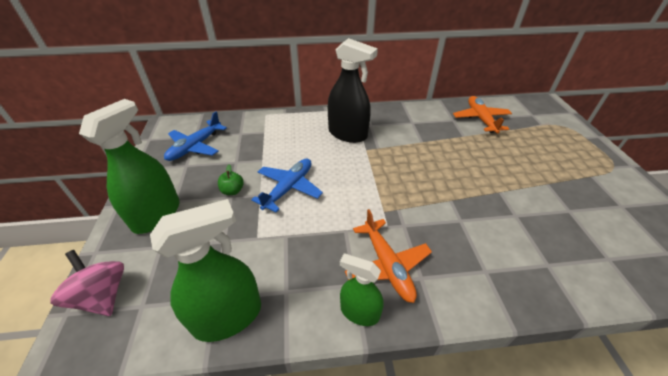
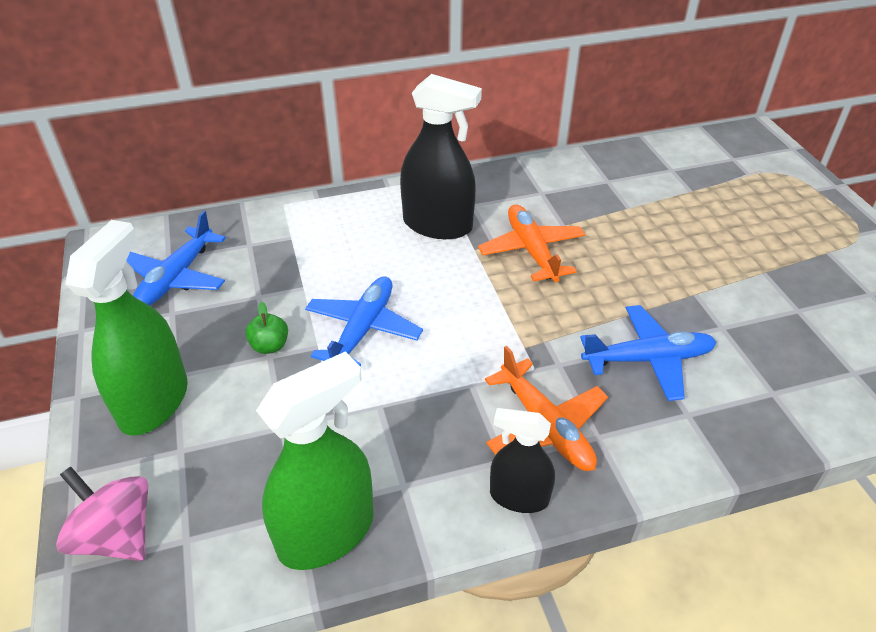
camera: 10 degrees left, 0 degrees up
green spray bottle [340,254,384,326] -> black spray bottle [490,408,555,513]
orange plane [453,96,512,134] -> orange plane moved to [478,204,585,282]
none -> blue plane [580,305,716,401]

